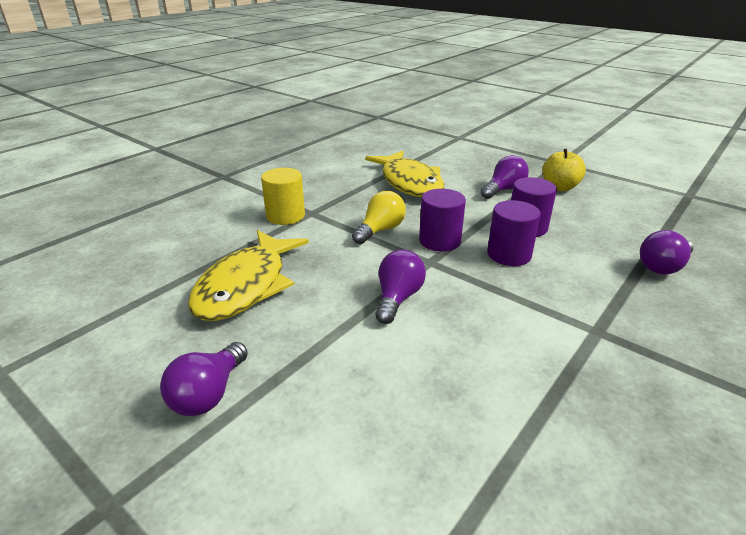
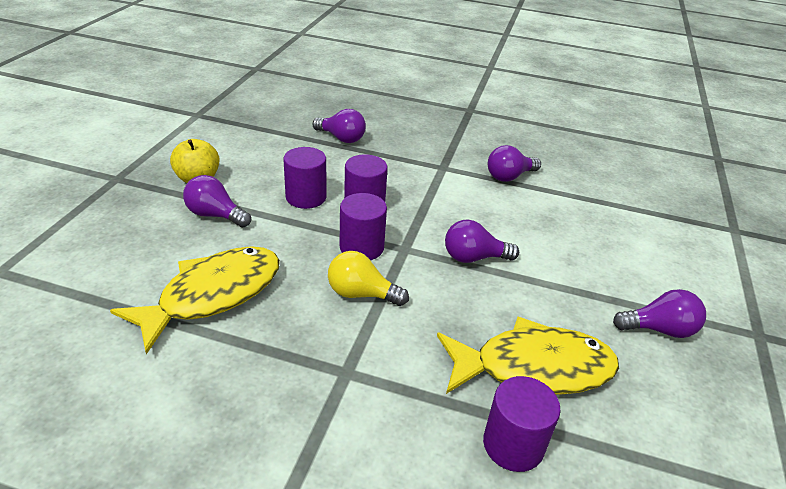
camera: 115 degrees left, 5 degrees up
yellow cylinder [261,168,305,225] -> none
none -> purple cylinder [483,376,561,472]
none -> purple light bulb [488,145,541,182]

